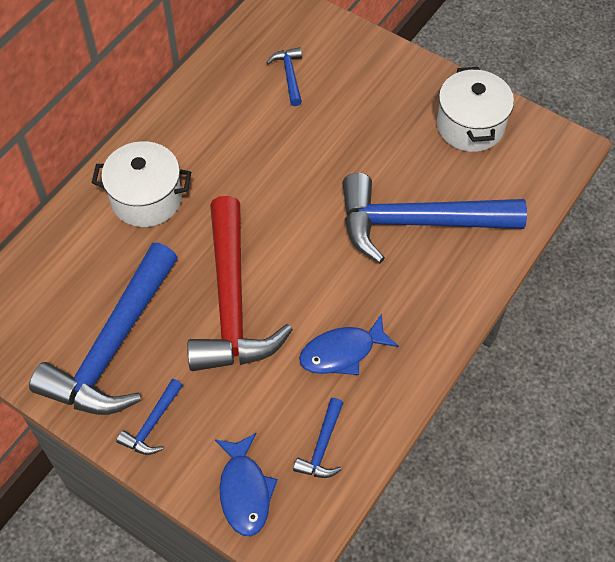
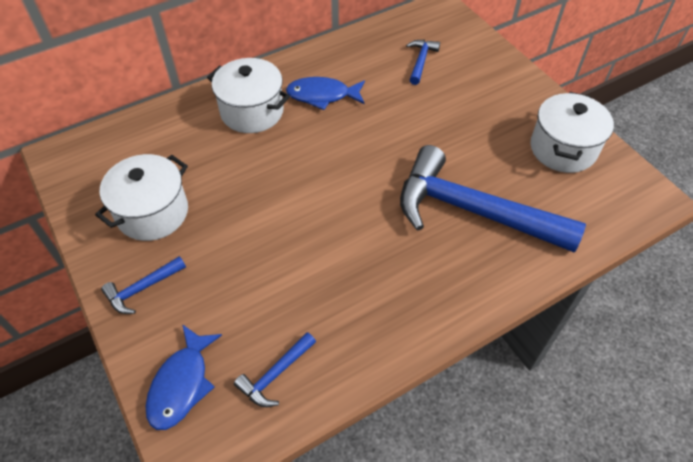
camera: 25 degrees right, 5 degrees down
blue hammer [29,243,178,415] -> white pot [95,154,188,241]
red hammer [187,196,293,371] -> none
blue fish [299,314,399,375] -> blue fish moved to [286,77,365,110]

